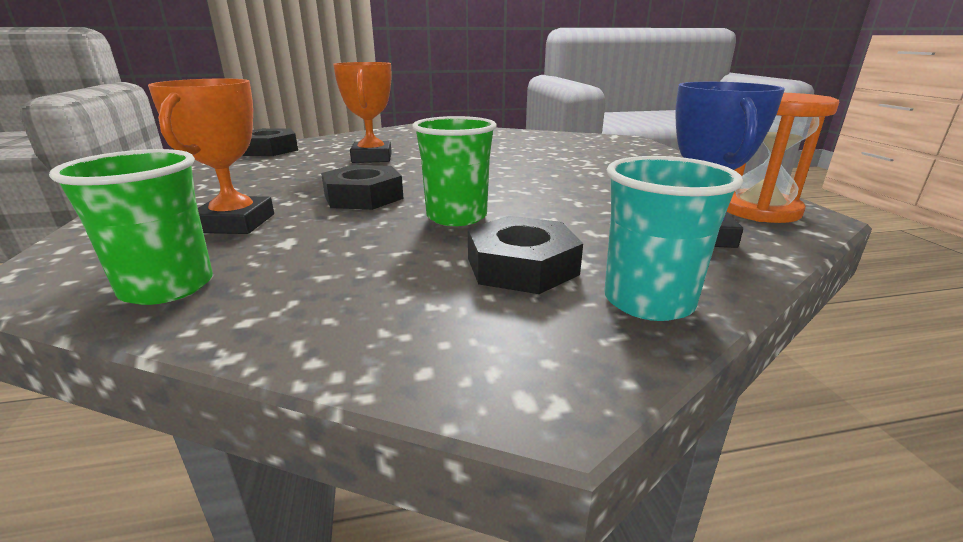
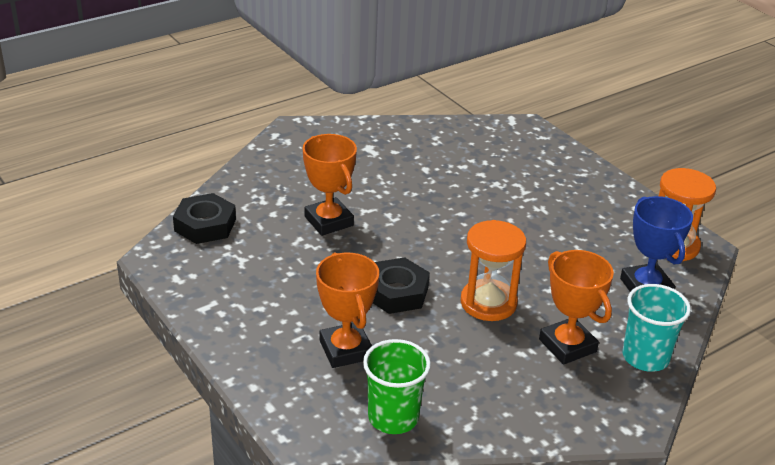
camera: 25 degrees left, 10 degrees up
green cup [412,116,497,226] -> orange hourglass [461,220,526,321]
black nut [468,216,583,294] -> orange trophy [539,250,614,365]

